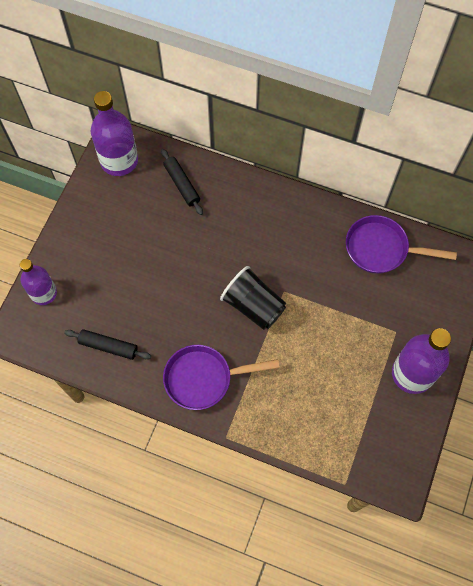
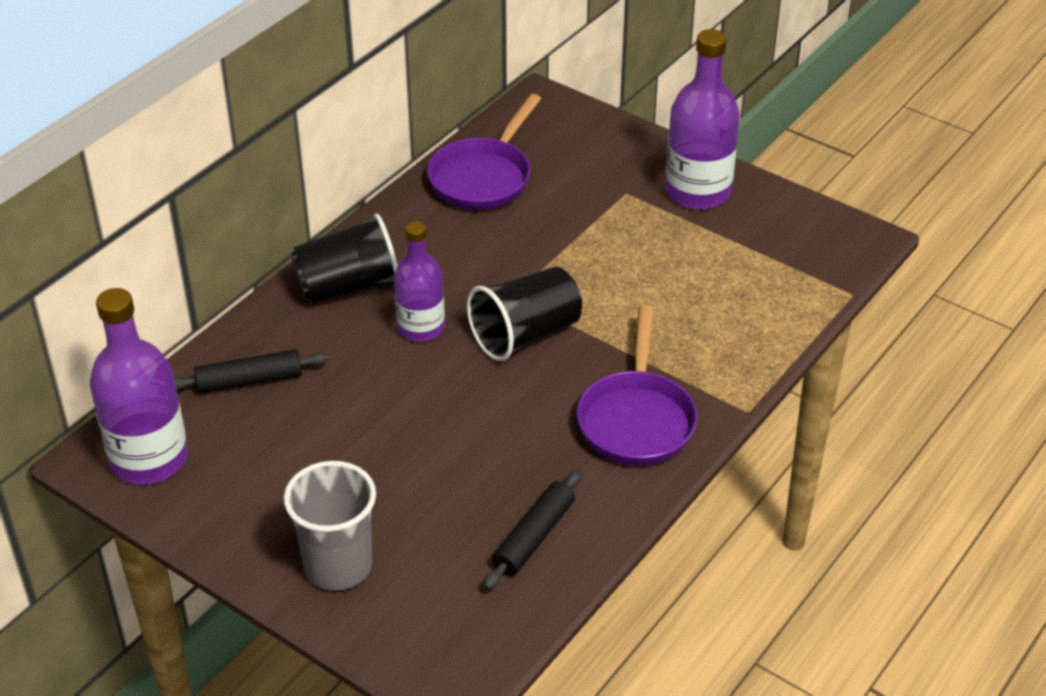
camera: 75 degrees left, 25 degrees down
purple bottle [20,259,57,305] -> purple bottle moved to [394,221,445,342]
none -> grey cup [284,461,376,591]
none -> black cup [291,214,398,304]

